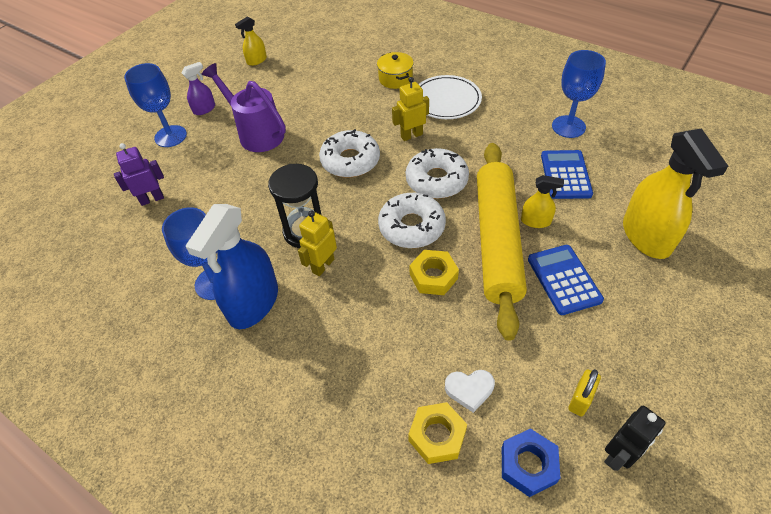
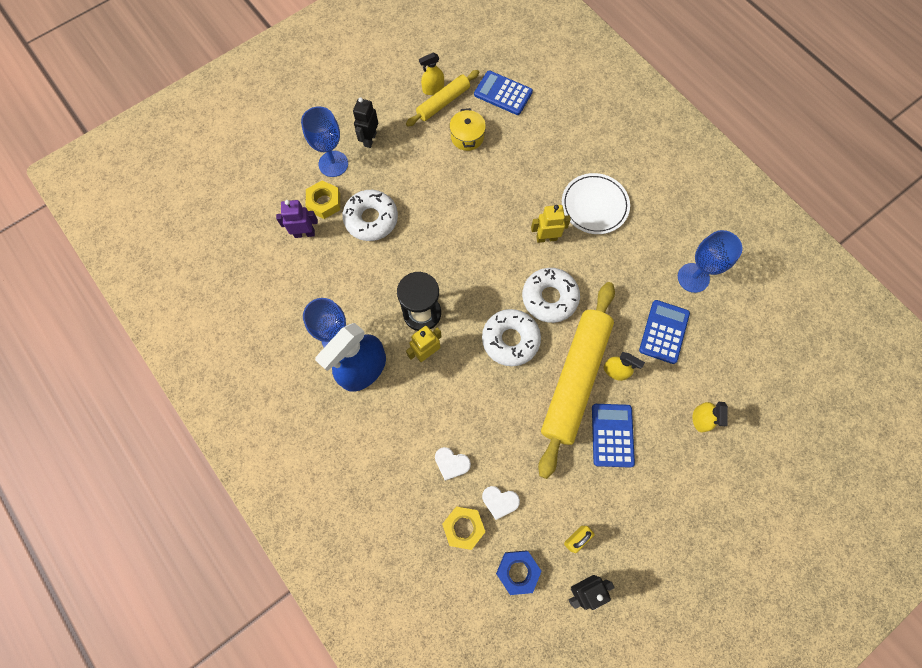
camera: 15 degrees right, 20 degrees up
purple spray bottle [182,62,215,115] -> black robot [353,97,378,148]
purple watering can [202,63,286,152] -> none
white donut [319,129,380,178] -> white donut moved to [342,190,398,241]
yellow pot [377,52,414,89] -> yellow pot moved to [449,108,486,151]
yellow nut [409,250,459,295] -> yellow nut moved to [306,181,340,219]
yellow spray bottle [623,128,728,259] -> yellow spray bottle [693,402,728,432], size x0.48
none -> yellow rolling pin [406,70,480,126]
none -> white heart [435,447,471,481]
none -> blue calculator [474,70,533,115]

